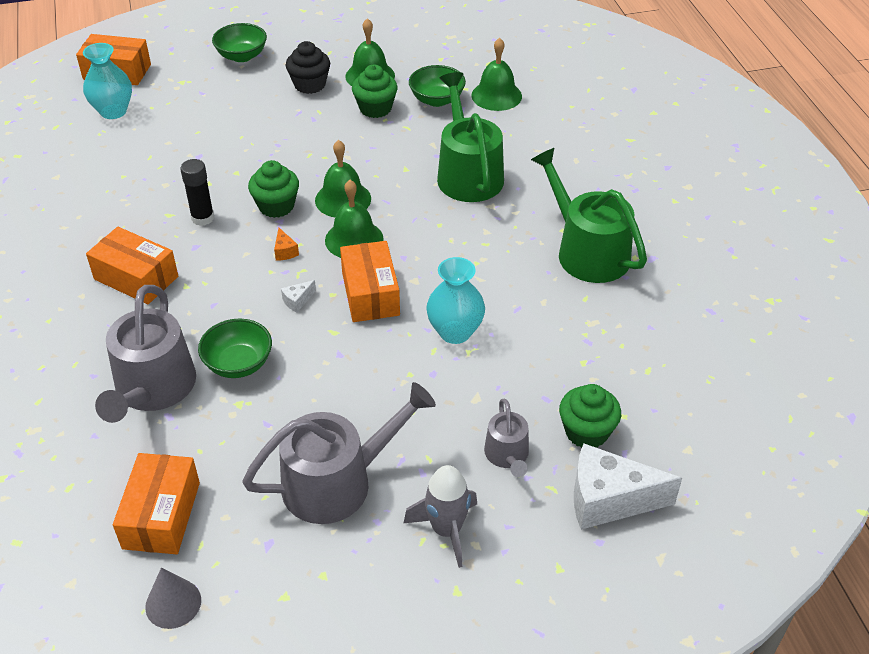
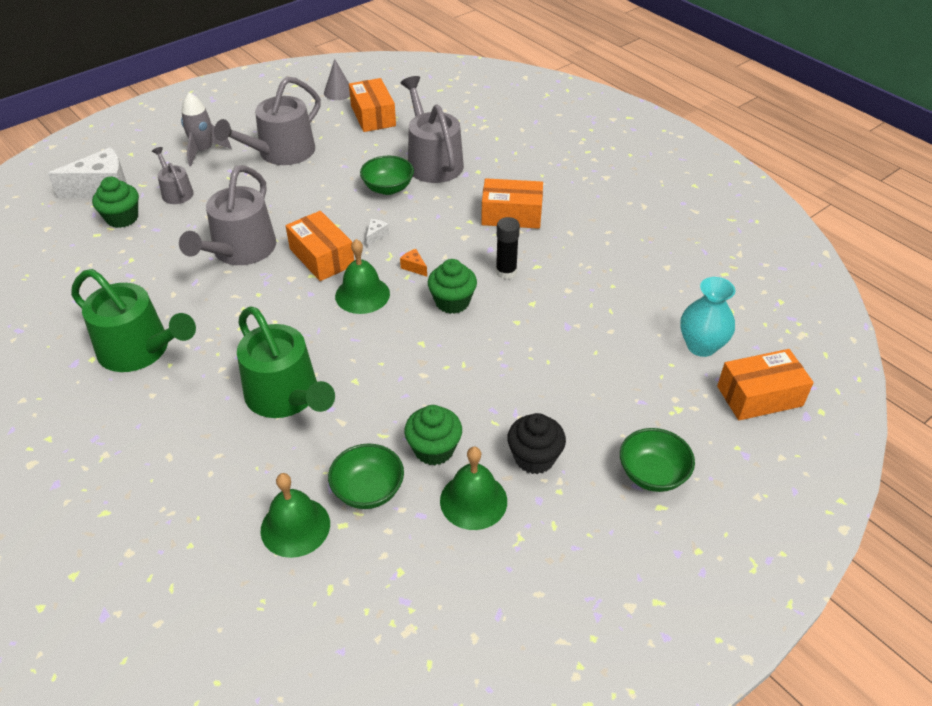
camera: 155 degrees right, 0 degrees up
green bell [315,140,371,217] -> none
turquoise vase [426,257,485,344] -> grey watering can [179,165,276,265]

